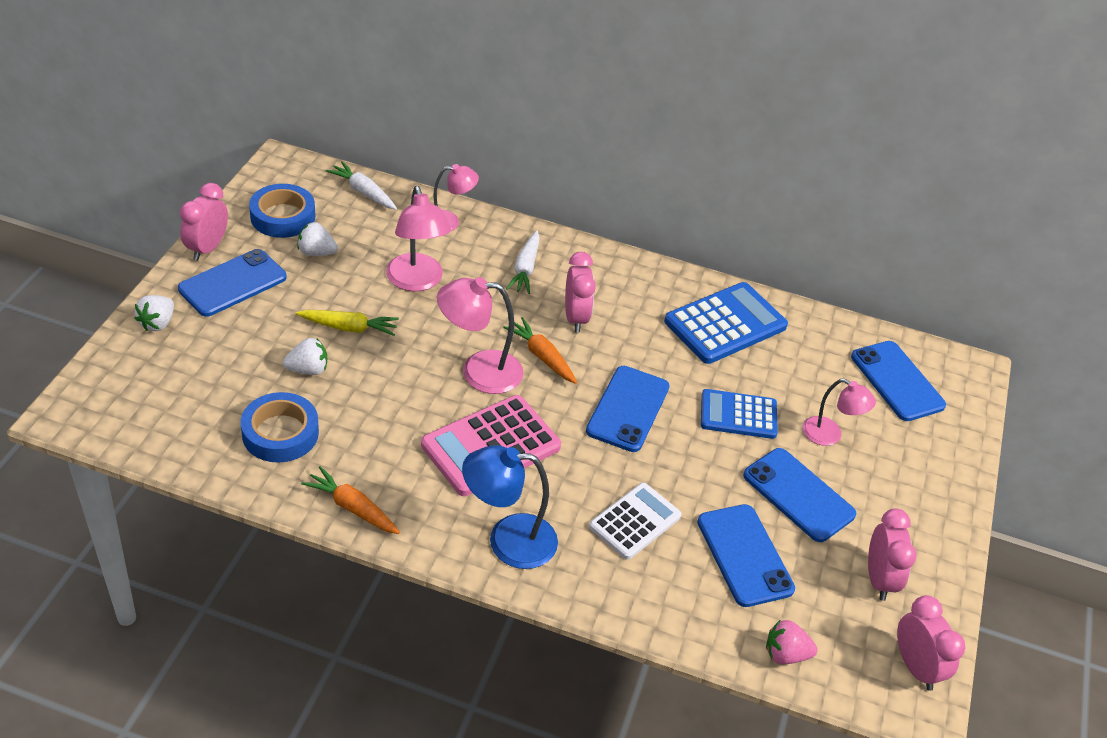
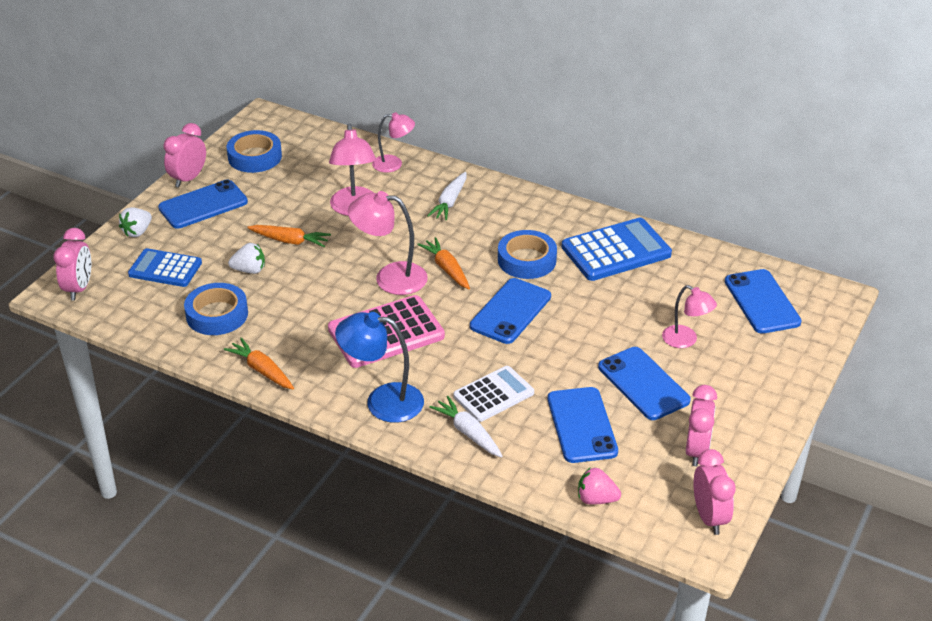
camera: 15 degrees right, 5 degrees down
yellow carrot [296,310,399,336] -> orange carrot [247,225,331,247]
white strawberry [297,222,338,256] -> none
white carrot [326,161,397,210] -> white carrot moved to [429,396,503,457]
pink clock [565,252,596,333] -> pink clock moved to [53,228,91,301]
blue calculator [701,389,778,439] -> blue calculator moved to [128,248,202,287]
none -> blue tape [498,230,557,279]

